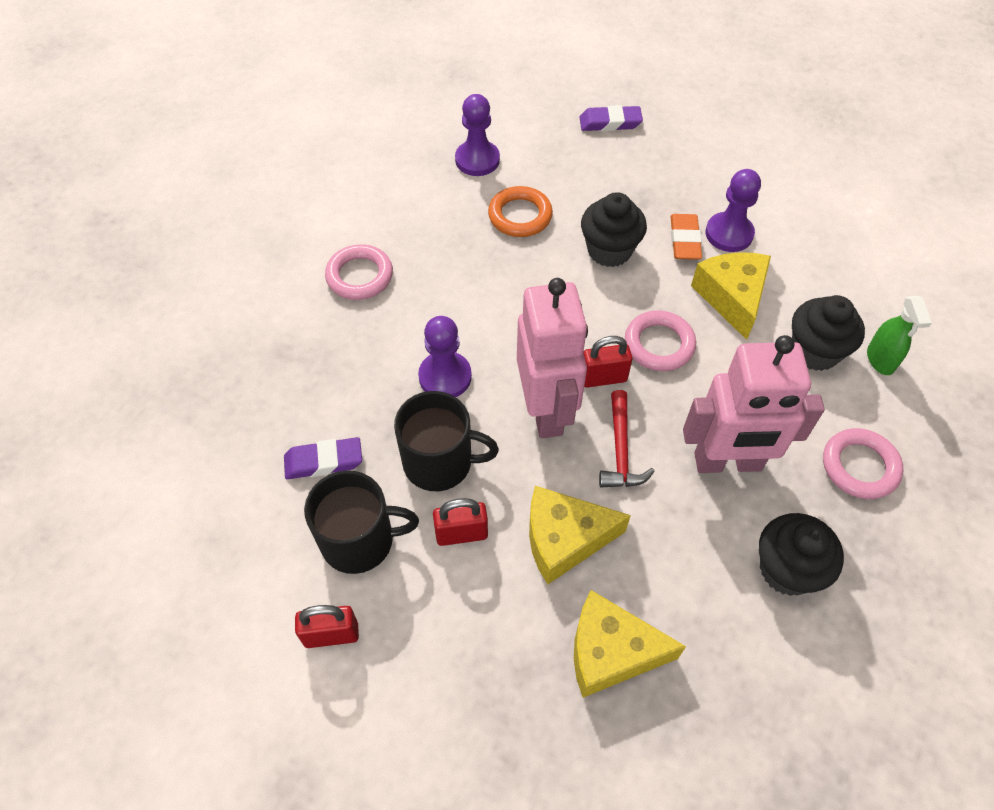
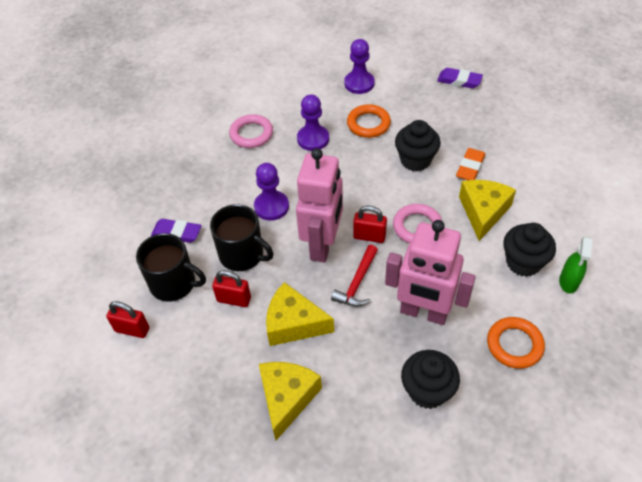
camera: 25 degrees right, 5 degrees down
yellow cheese [574,590,686,698] -> yellow cheese turned 75 degrees clockwise [259,362,322,440]
purple pawn [705,169,761,252] -> purple pawn moved to [297,94,329,151]
pink ring [823,428,903,499] -> orange ring [487,317,545,369]

